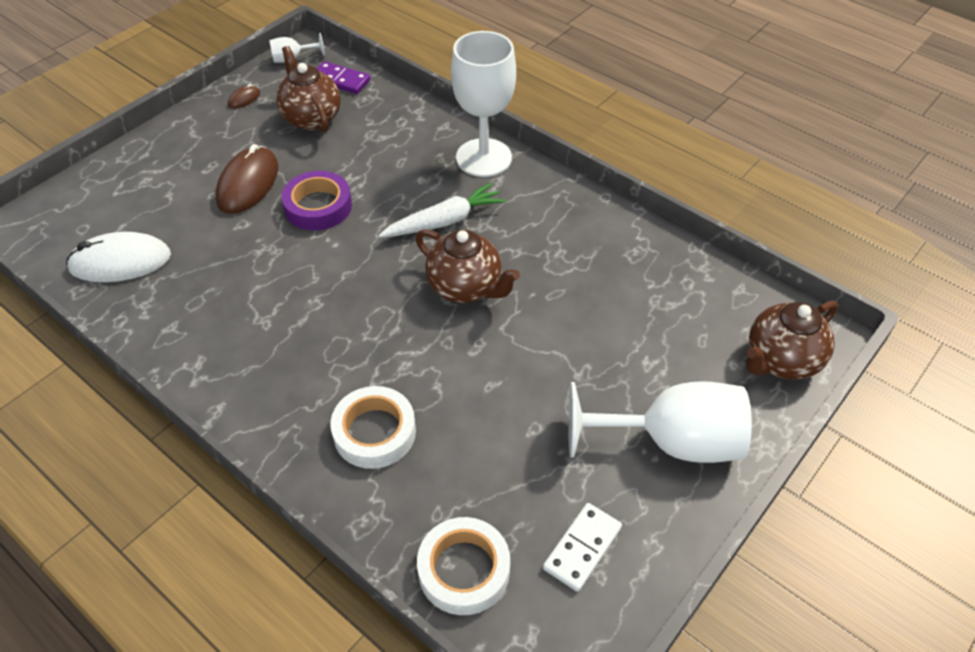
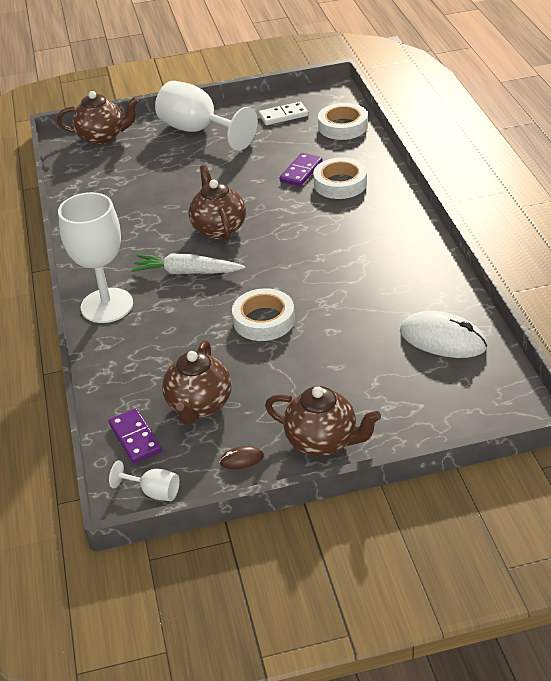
camera: 140 degrees left, 10 degrees down
brown mouse [215,144,278,214] -> none
purple tape [282,171,352,231] -> white tape [232,288,295,341]
none -> brown teapot [265,386,381,456]
none -> purple domino [280,153,323,186]

